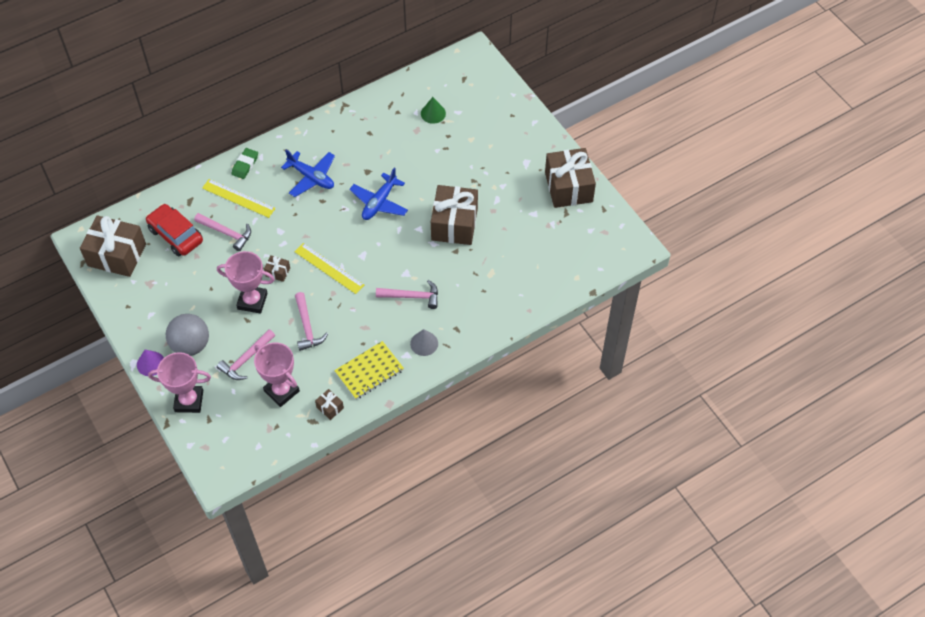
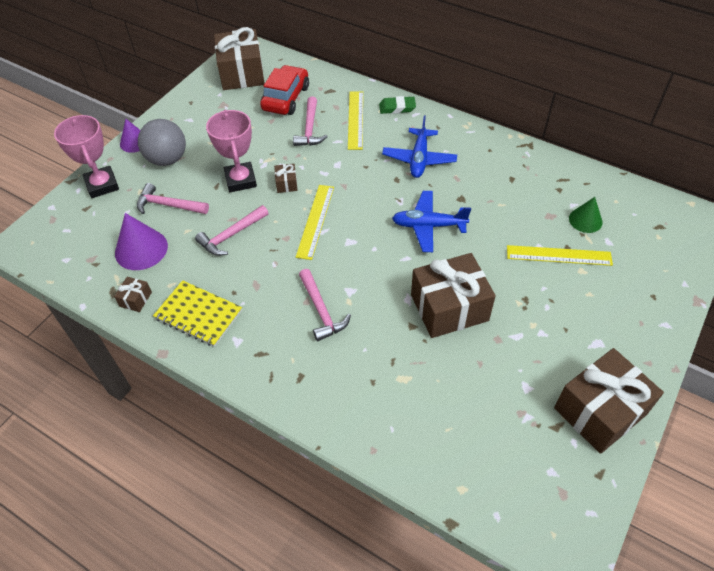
camera: 65 degrees right, 5 degrees down
pink trophy [254,342,300,407] -> purple cone [115,213,168,270]
grey cone [410,329,438,356] -> none
none -> yellow ruler [507,245,613,266]

